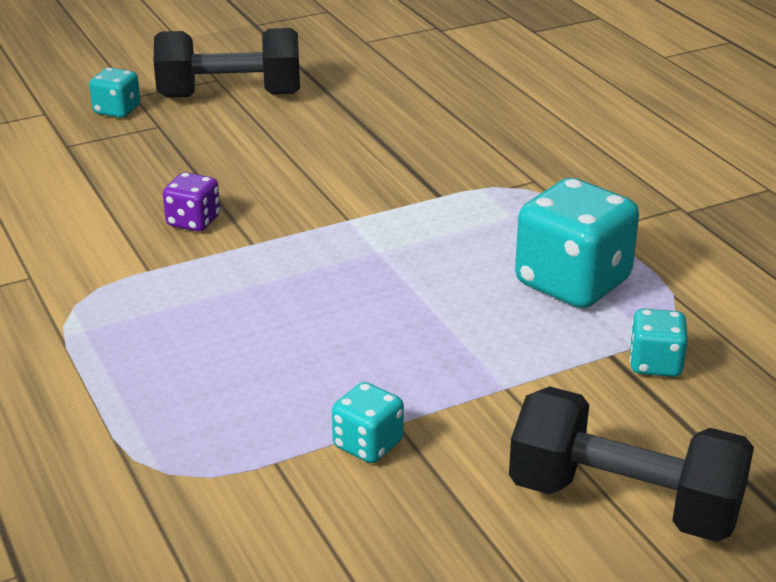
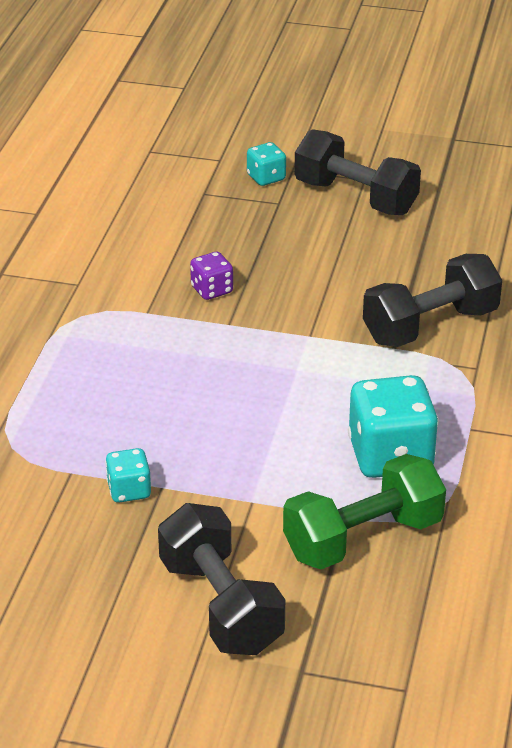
camera: 40 degrees right, 5 degrees up
turquoise dice [629,309,688,377] -> green dumbbell [283,454,446,569]
none -> black dumbbell [363,254,502,347]

